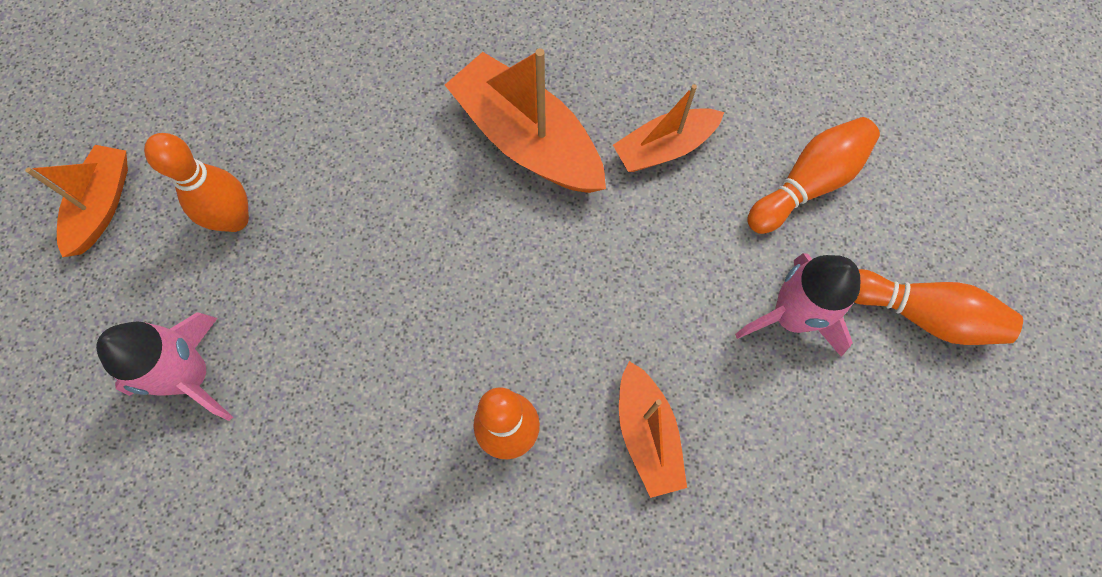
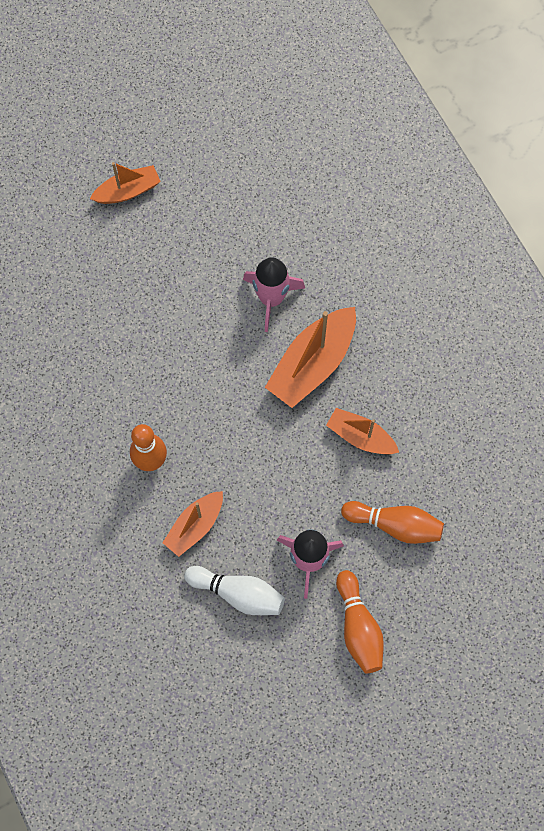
camera: 55 degrees right, 0 degrees up
pink rocket [96,312,233,421] -> pink rocket moved to [243,257,305,332]
orange bowling pin [144,133,249,232] -> none
orange boat [445,48,606,193] -> orange boat turned 150 degrees counterclockwise [265,307,356,408]
none -> white bowling pin [184,566,285,615]

